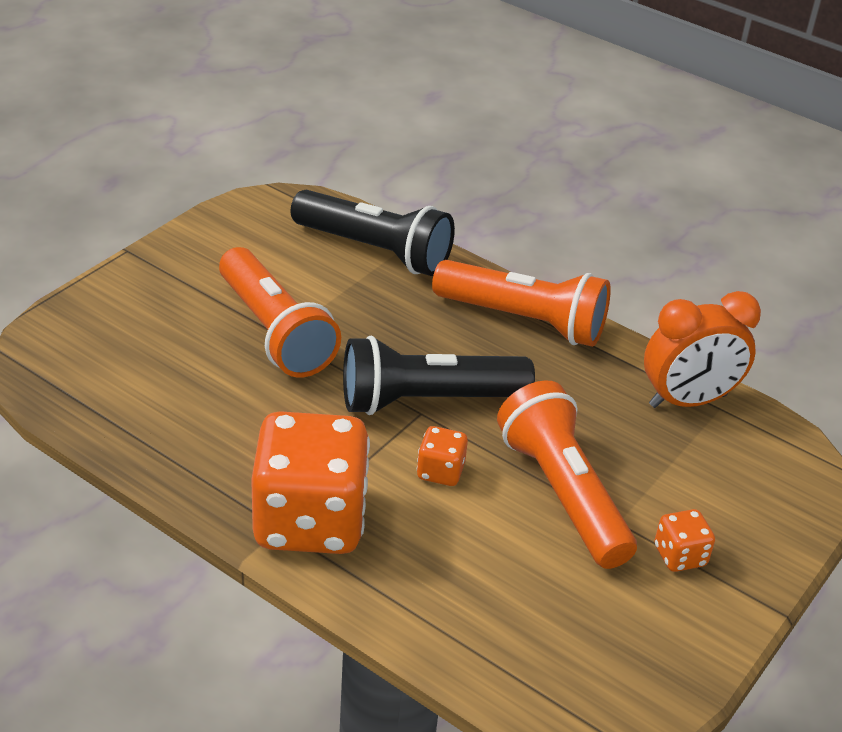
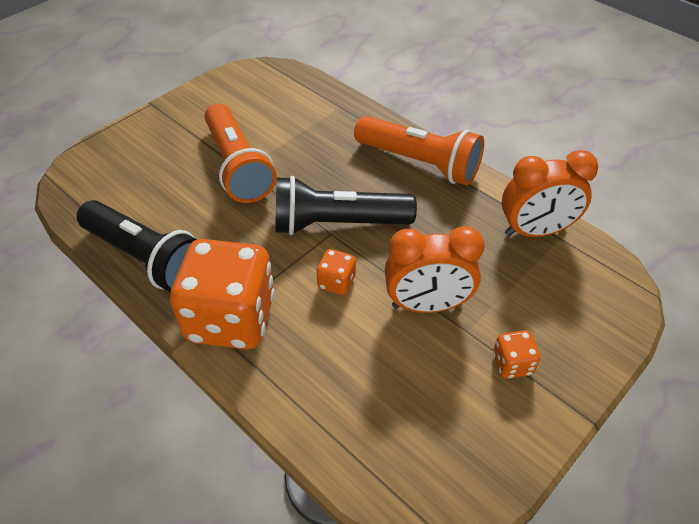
camera: 10 degrees right, 10 degrees up
black flashlight [291,190,455,276] -> black flashlight moved to [77,200,197,293]
orange flashlight [497,380,637,569] -> orange clock [385,226,485,313]

